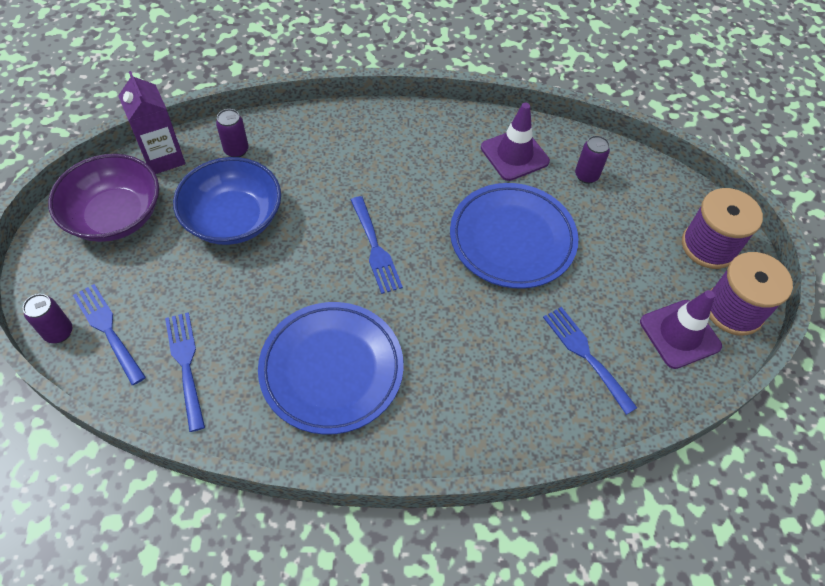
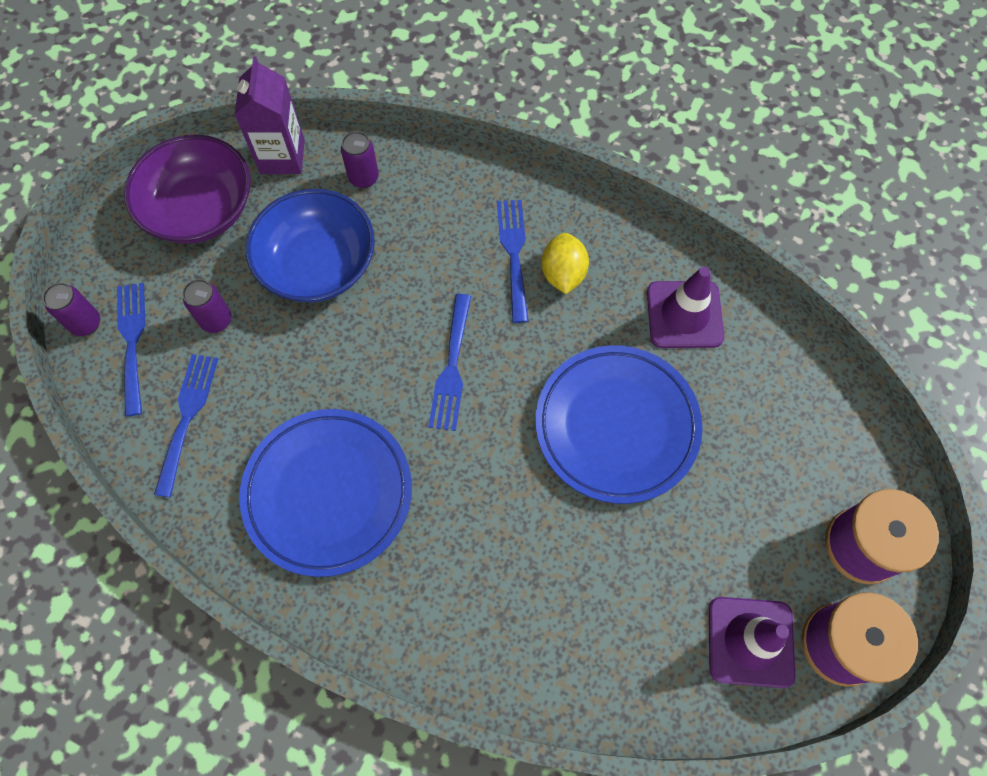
camera: 30 degrees right, 10 degrees up
blue fork [543,307,637,415] -> blue fork moved to [497,200,529,323]
purple can [575,135,610,184] -> purple can moved to [182,279,232,333]
none -> yellow lemon [541,233,589,294]

